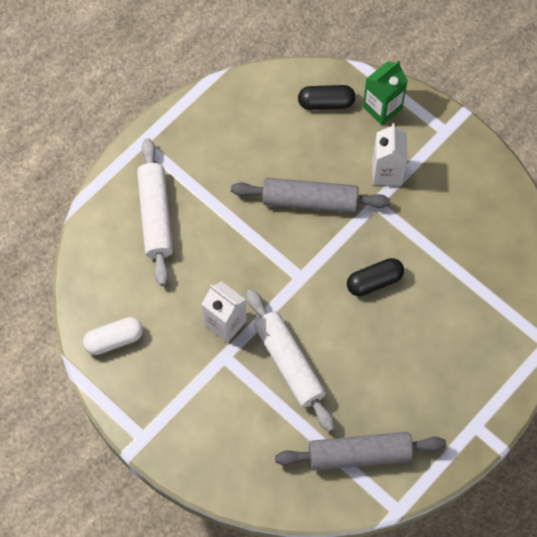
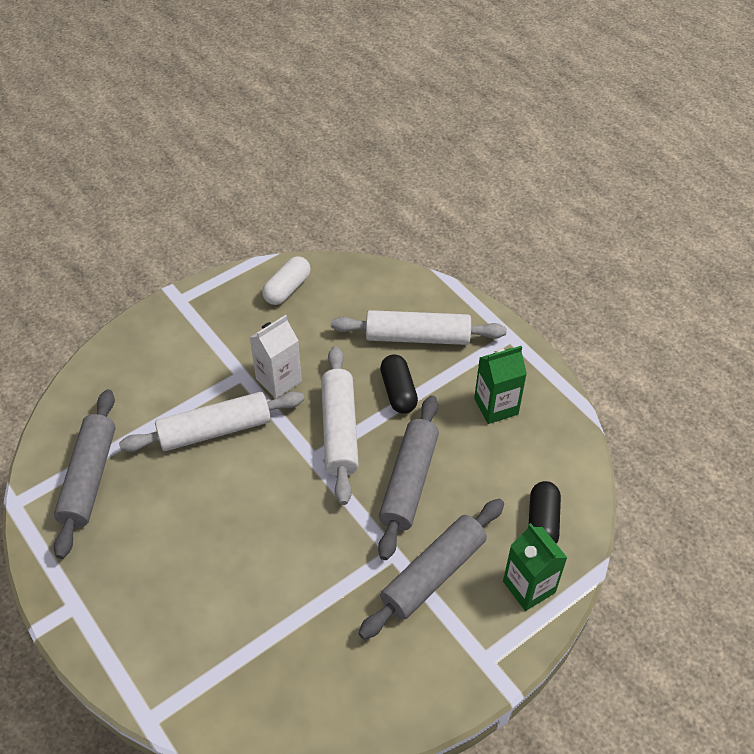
camera: 100 degrees right, 15 degrees down
white capsule [83,317,143,355] -> white capsule turned 45 degrees clockwise [262,256,311,305]
black capsule [347,258,404,296] -> black capsule moved to [380,354,418,414]
white carton [373,123,407,186] -> grey rolling pin [358,499,504,640]
none -> white rolling pin [321,346,359,505]
none -> green carton [474,346,527,424]

